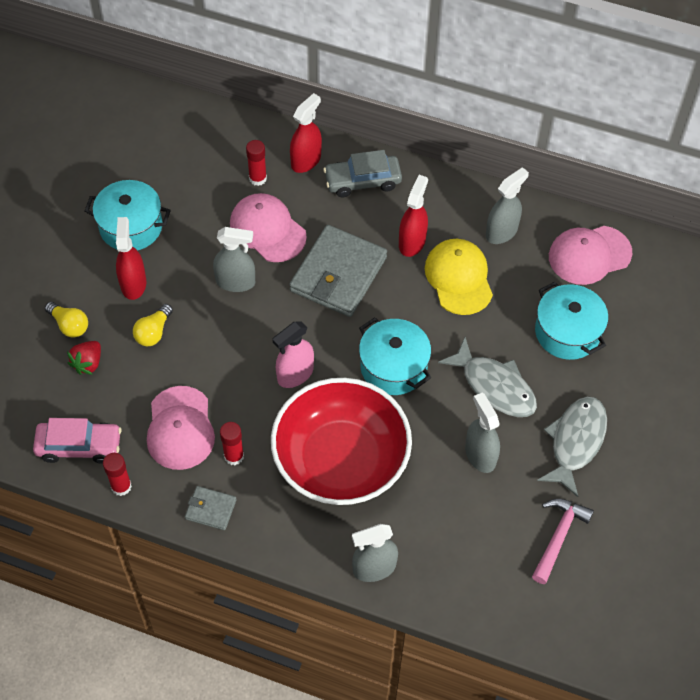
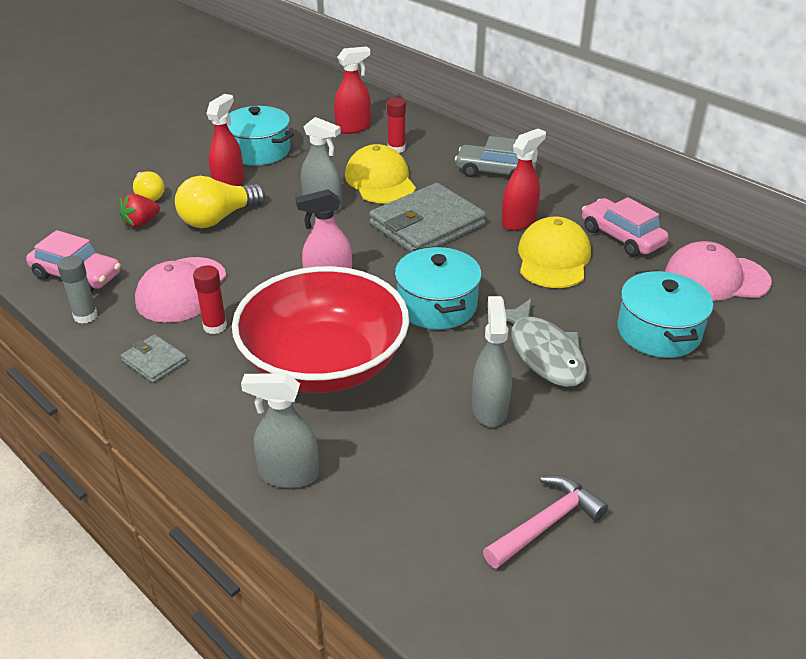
camera: 25 degrees right, 20 degrees down
red glue stick [103,453,132,496] -> grey glue stick [57,256,98,324]
yellow light bulb [133,304,173,346] -> yellow light bulb [175,176,265,228], size x1.63
pink cap [230,193,307,262] -> yellow cap [345,144,416,204]
red spray bottle [290,93,322,173] -> red spray bottle moved to [334,46,371,134]
grey spray bottle [486,167,529,244] -> pink car [582,197,669,257]
grey fish [537,396,607,497] -> none

